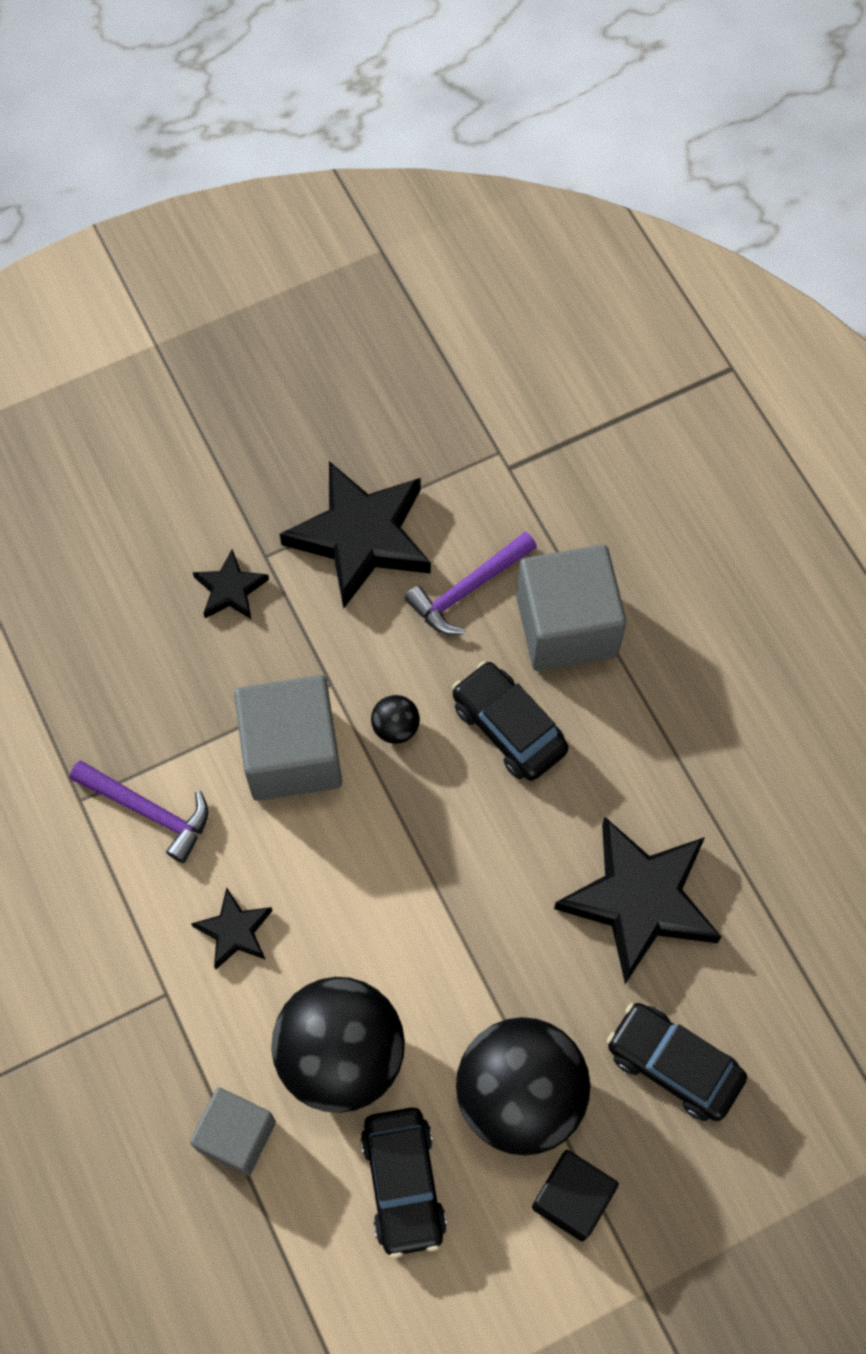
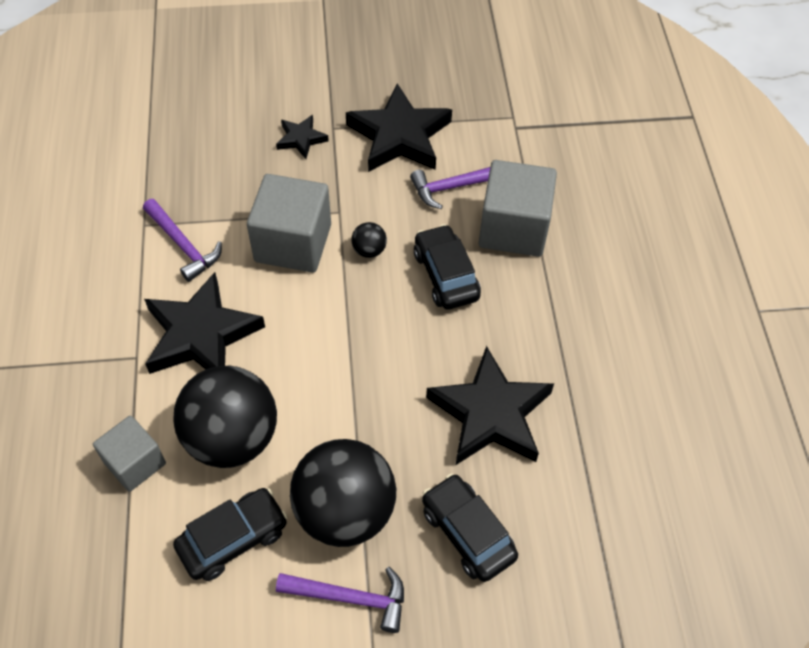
camera: 20 degrees right, 10 degrees down
black star [191,887,273,969] -> black star [144,272,265,374], size x2.04
black car [360,1107,447,1258] -> black car turned 135 degrees counterclockwise [173,488,288,581]
black cube [532,1150,619,1242] -> purple hammer [276,567,404,633]

